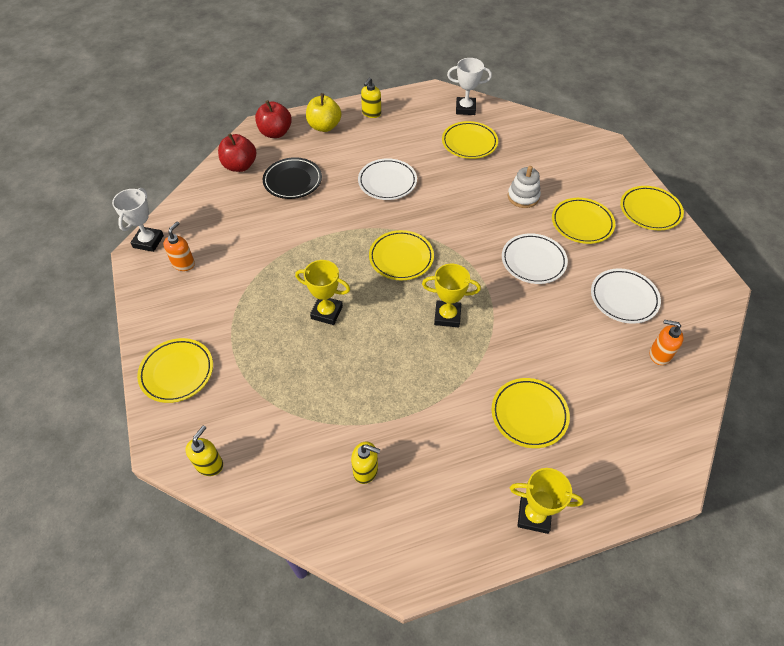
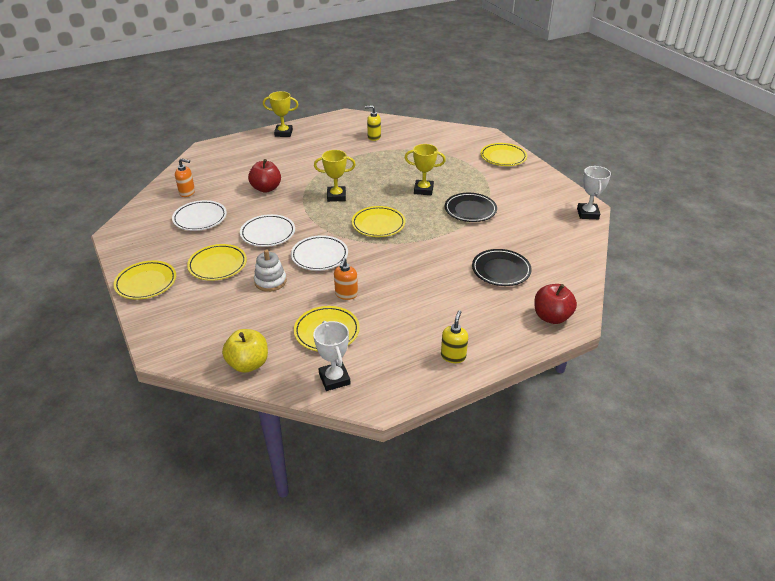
camera: 170 degrees right, 15 degrees down
orange soap dispenser [163,221,195,271] -> orange soap dispenser moved to [334,258,358,300]
yellow soap dispenser [186,425,223,476] -> none
red apple [218,133,256,172] -> red apple moved to [248,159,281,193]
yellow apple [306,93,341,132] -> yellow apple moved to [222,329,268,373]
white plate [358,158,417,200] -> white plate moved to [291,235,348,271]
white trophy [447,58,492,115] -> white trophy turned 75 degrees clockwise [313,321,351,391]
yellow plate [492,378,570,448] -> none
none -> black plate [445,193,497,222]

